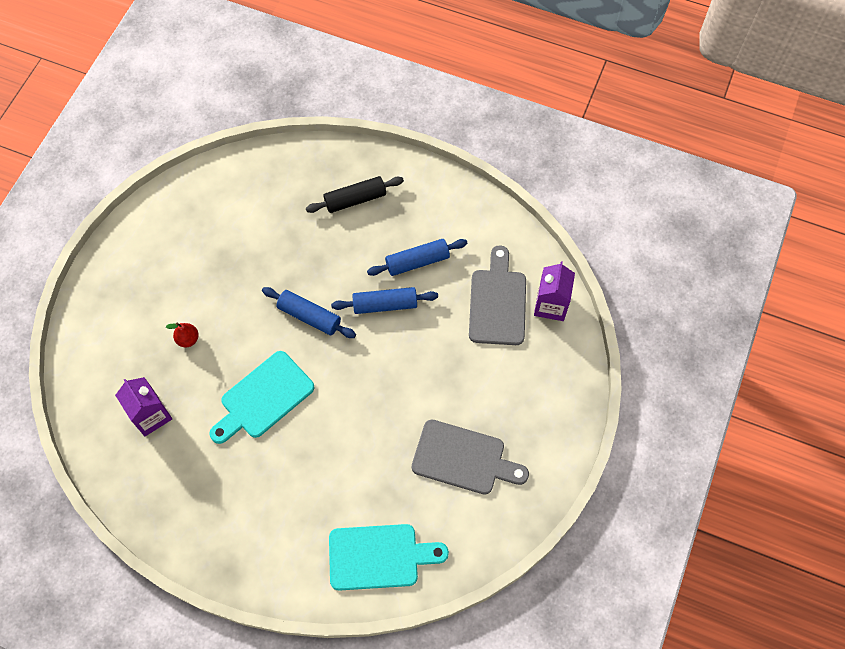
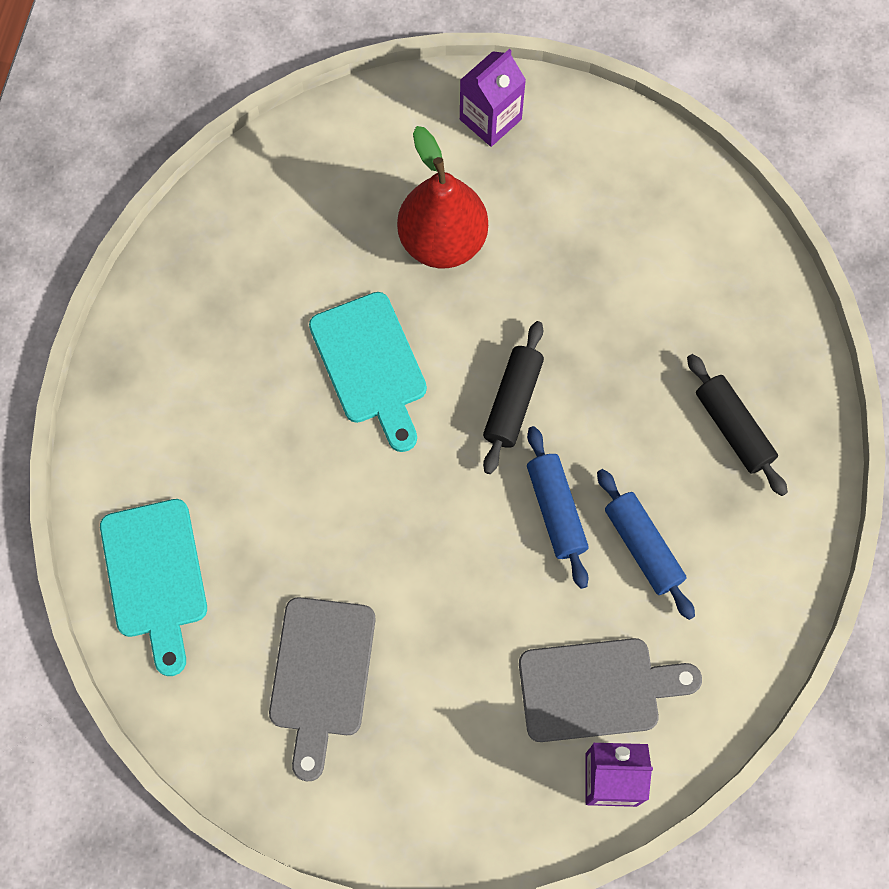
camera: 80 degrees right, 5 degrees up
purple carton [115,377,172,436] -> purple carton moved to [460,49,526,147]
red pear [166,323,199,347] -> red pear [397,126,488,268], size x2.42
turquoise cutting board [209,351,315,444] -> turquoise cutting board turned 150 degrees counterclockwise [309,292,427,452]
blue rolling pin [262,287,356,338] -> black rolling pin [483,321,544,474]

